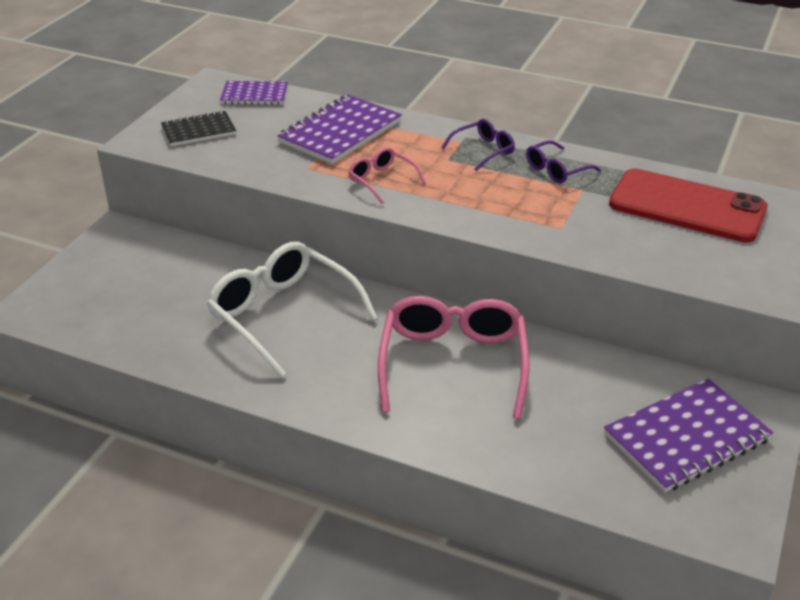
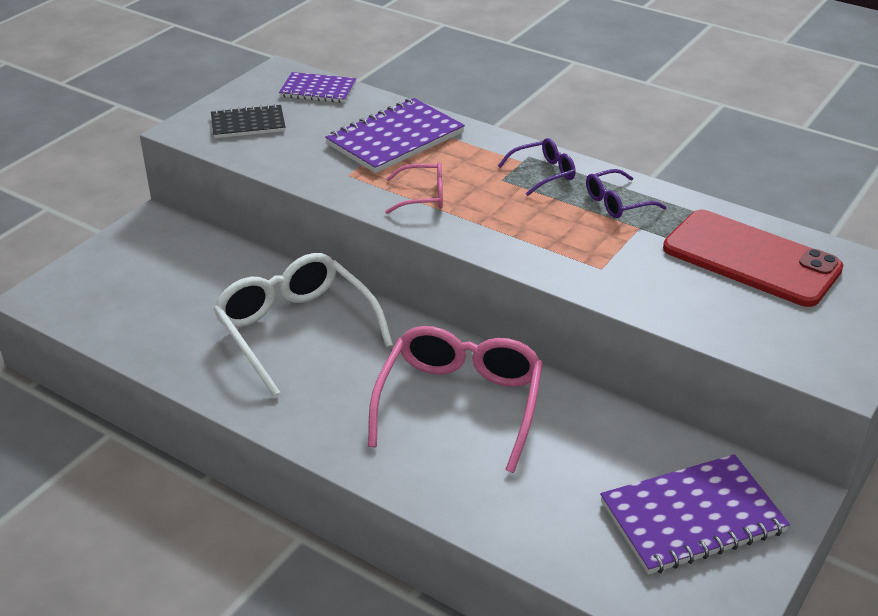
camera: 10 degrees right, 0 degrees up
pink glasses [348,147,426,204] -> pink glasses turned 120 degrees clockwise [385,162,443,214]

